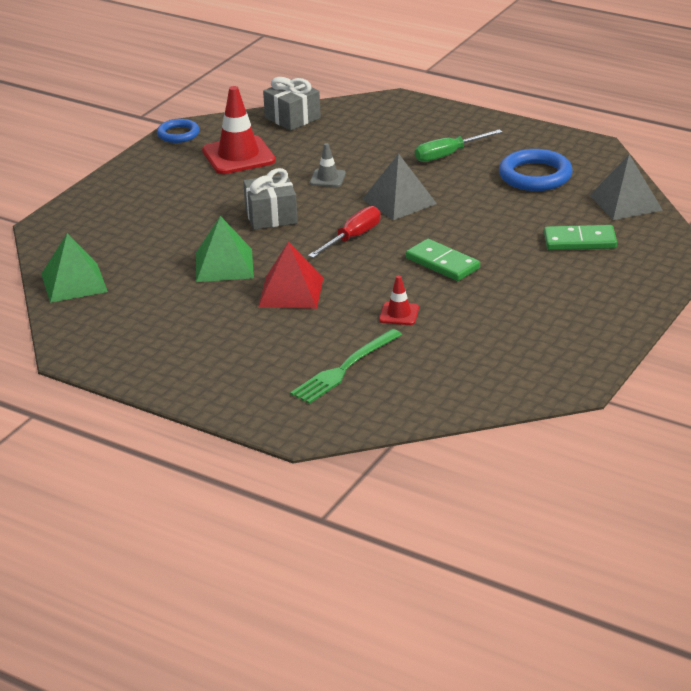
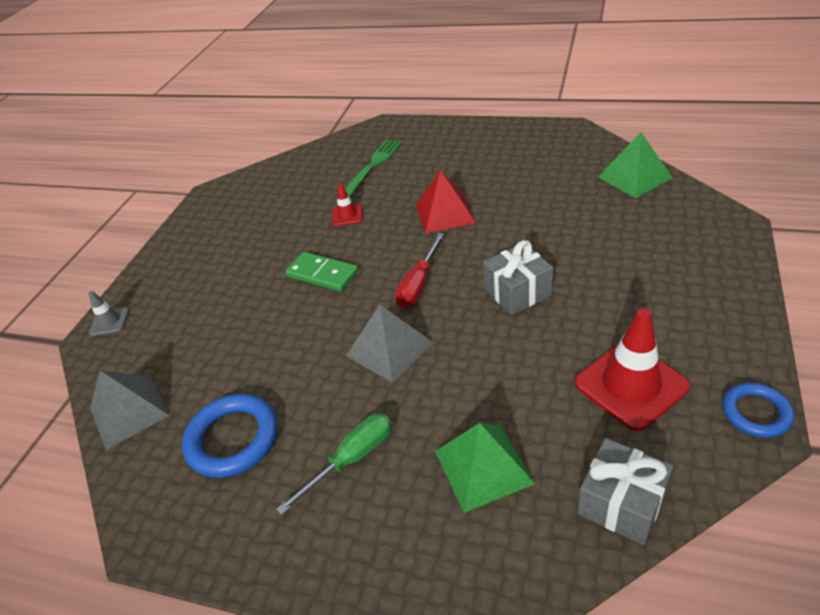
camera: 170 degrees right, 10 degrees up
green pyramid [196,216,254,282] -> green pyramid moved to [435,423,535,513]
grey traffic cone [310,143,346,187] -> grey traffic cone moved to [88,291,129,336]
green domino [544,225,617,250] -> none

